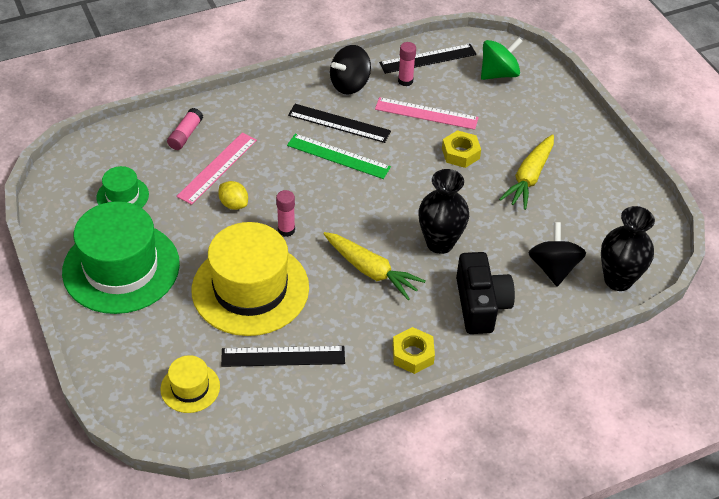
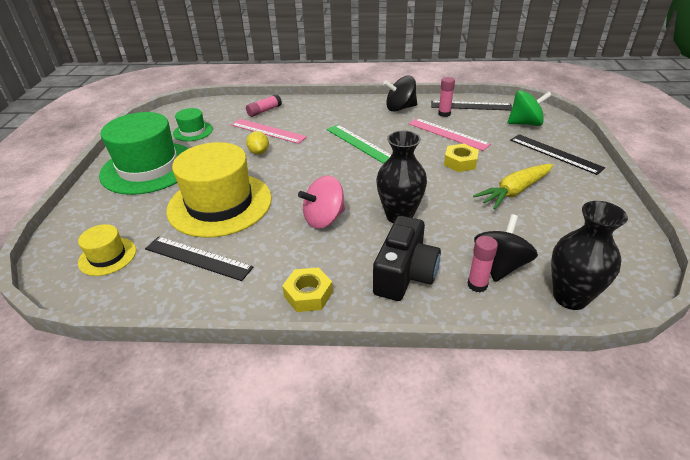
camera: 30 degrees right, 10 degrees down
pink ruler [176,133,257,205] -> pink ruler turned 60 degrees clockwise [231,119,307,144]
pink glue stick [276,190,295,237] -> pink glue stick moved to [468,236,498,292]
black ruler [288,104,391,143] -> black ruler moved to [510,134,605,175]
yellow carrot [323,232,425,300] -> pink spinning top [298,176,345,229]

